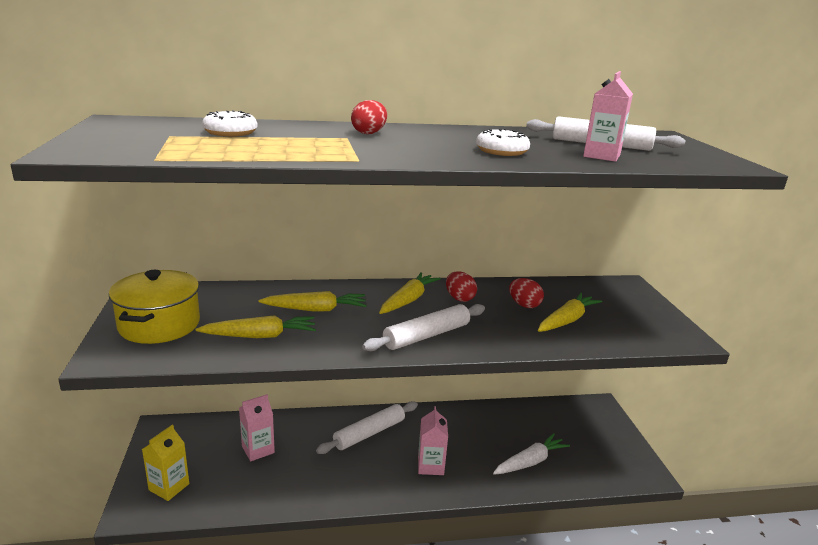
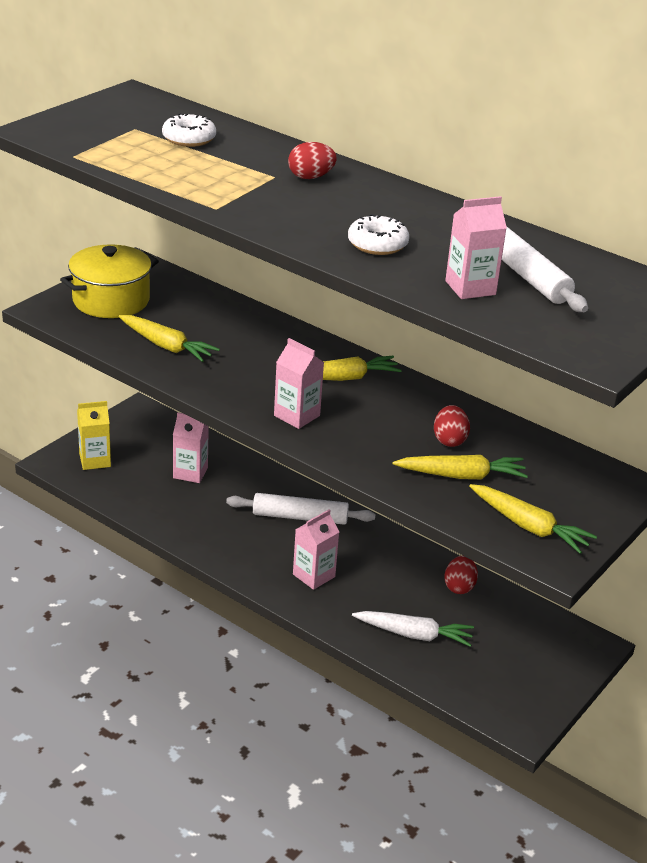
camera: 45 degrees right, 10 degrees up
yellow carrot [258,291,367,311] -> yellow carrot moved to [469,484,597,554]
white rolling pin [362,304,485,351] -> pink carton [274,338,324,429]
red egg [446,271,477,302] -> red egg moved to [444,556,478,594]

